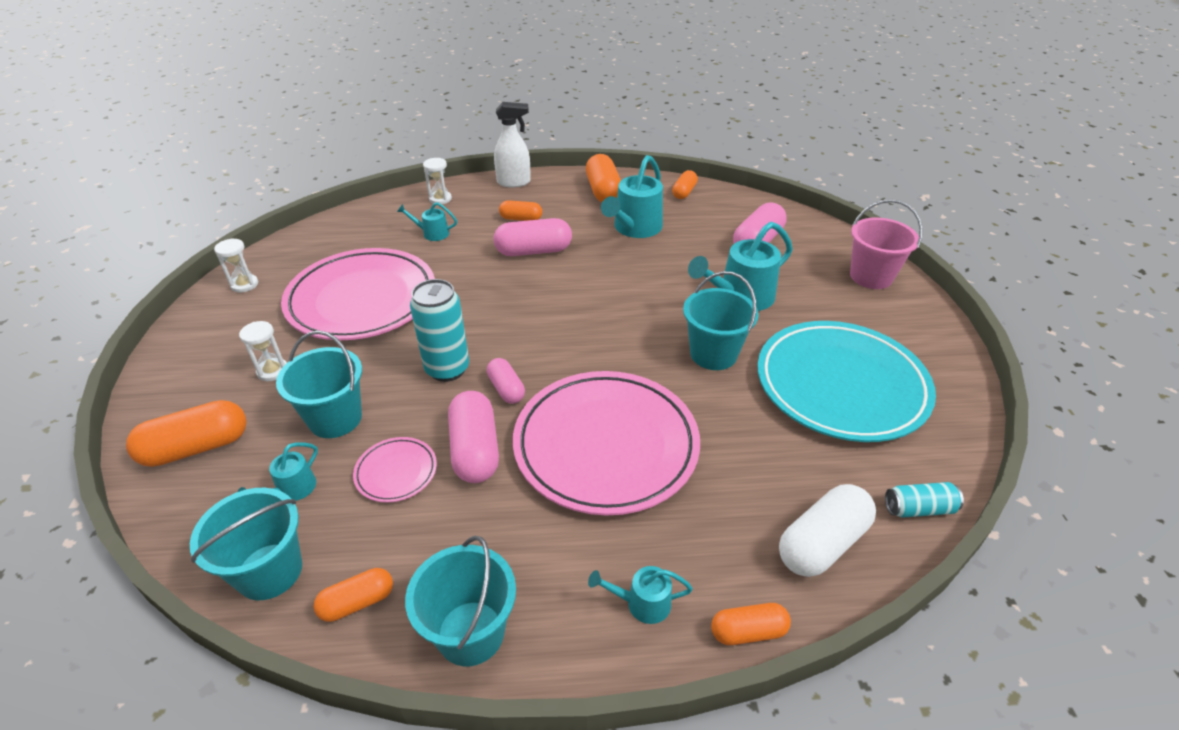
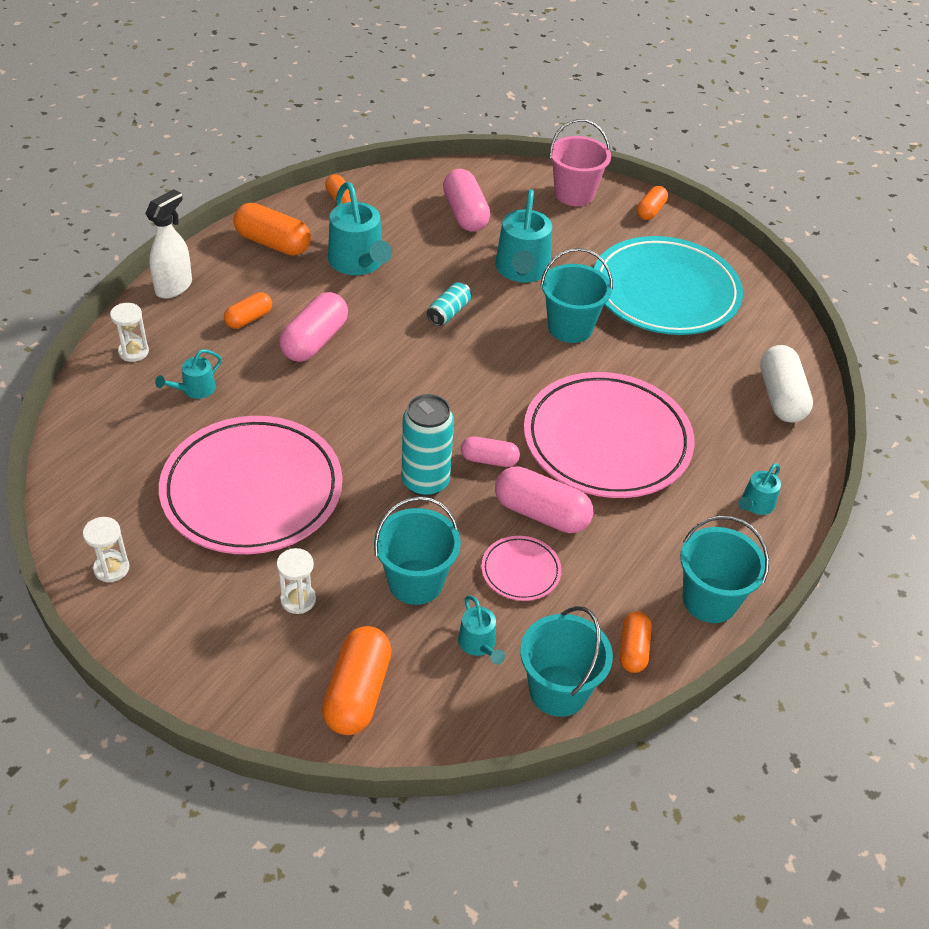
camera: 55 degrees left, 5 degrees up
orange capsule [711,603,791,645] -> orange capsule moved to [637,186,668,220]
turquoise can [885,482,964,518] -> turquoise can moved to [427,282,471,326]

